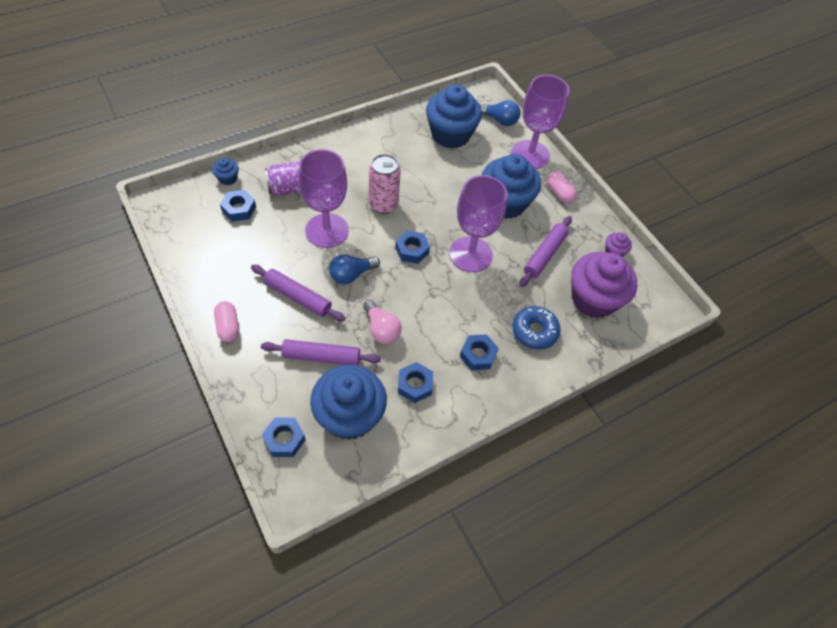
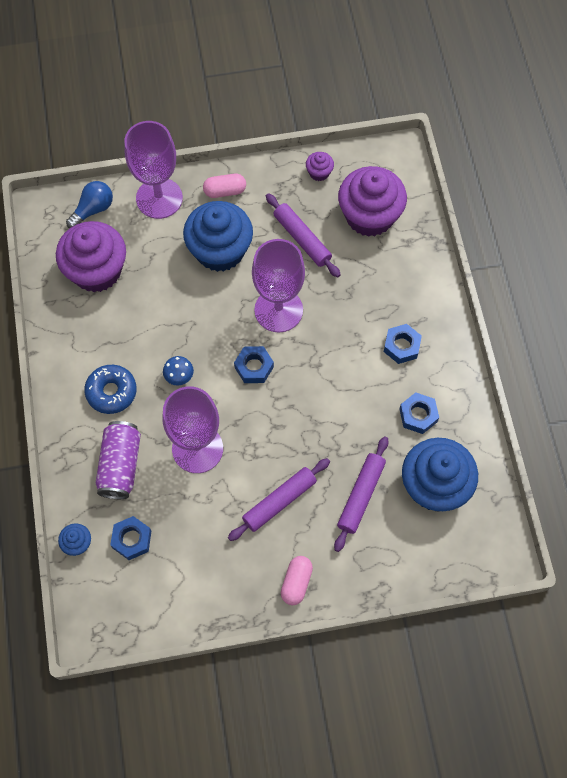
camera: 65 degrees left, 10 degrees up
pink capsule [214,301,239,342] -> pink capsule turned 75 degrees counterclockwise [281,556,313,605]
blue nut [262,417,305,457] -> none
blue light bulb [329,254,380,284] -> none
pink light bulb [363,300,402,344] -> none
pink can [369,154,401,214] -> blue mushroom [163,356,194,385]
blue cupcake [426,84,482,149] -> purple cupcake [56,221,126,292]
blue donut [513,306,561,350] -> blue donut moved to [84,365,137,414]

